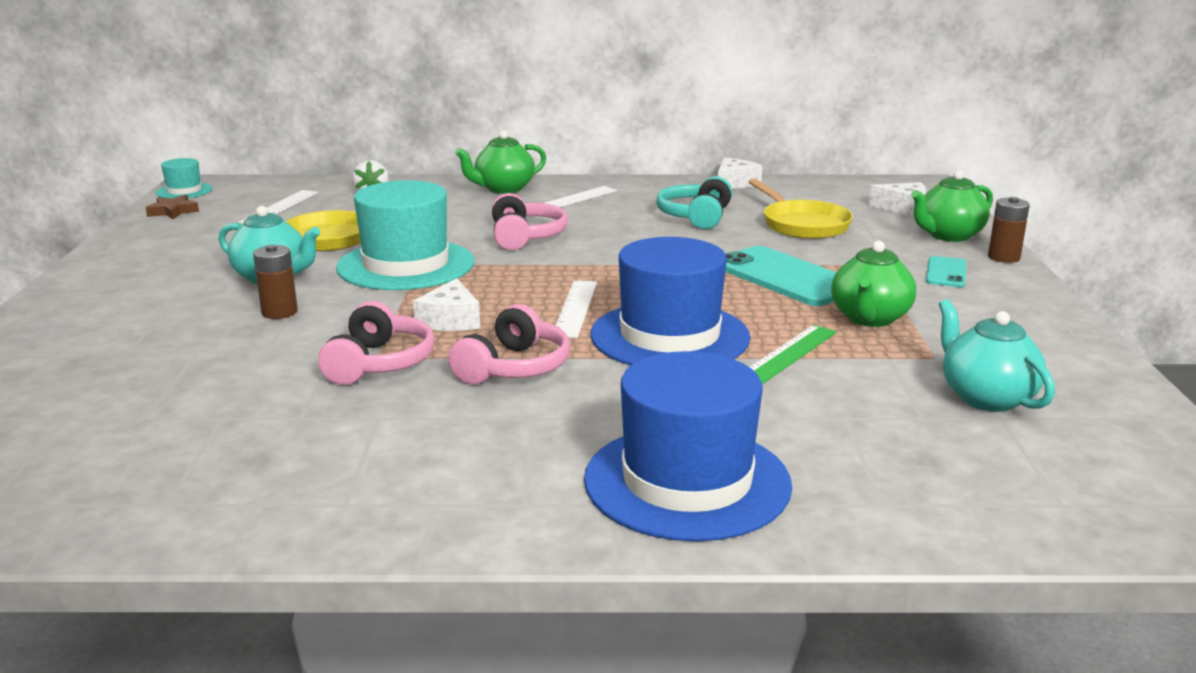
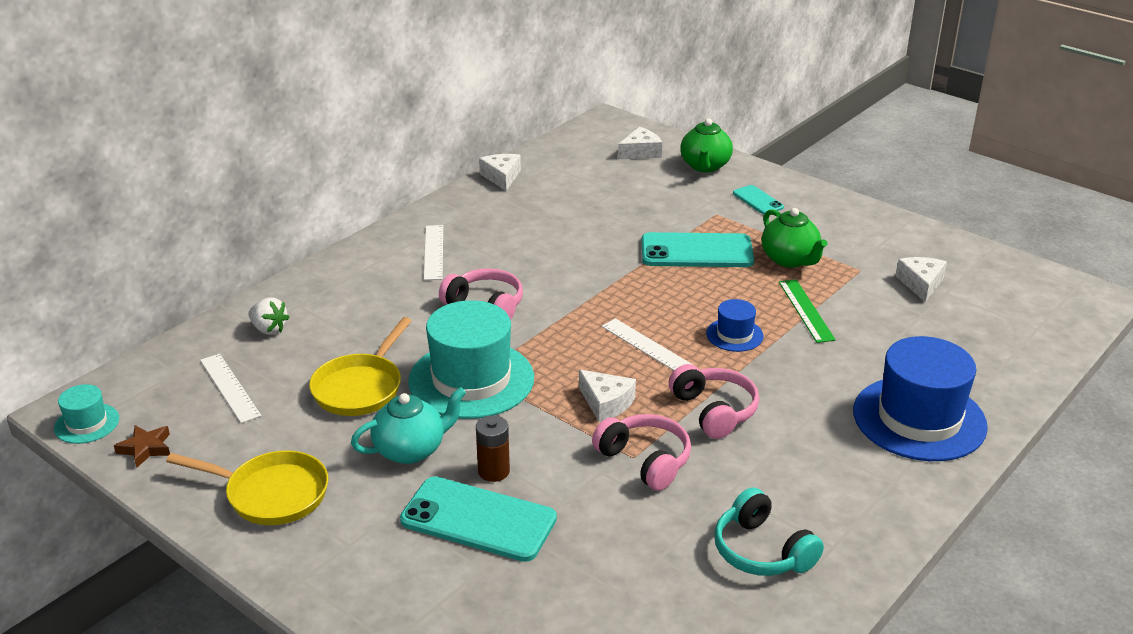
camera: 50 degrees left, 10 degrees up
green teapot [455,130,546,194] -> none
blue hat [590,237,751,365] -> blue hat [706,299,763,352], size x0.48
turquoise headphones [656,176,732,229] -> turquoise headphones moved to [714,487,824,576]
yellow pan [748,179,853,239] -> yellow pan moved to [166,451,328,525]
turquoise teapot [939,299,1055,412] -> white cheese [896,257,947,303]
brown battery [988,197,1030,263] -> none
none -> turquoise phone [400,476,557,562]

